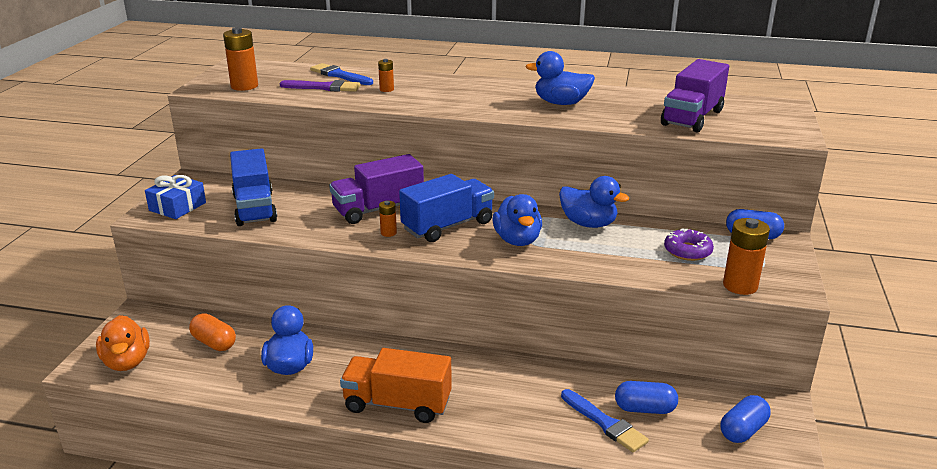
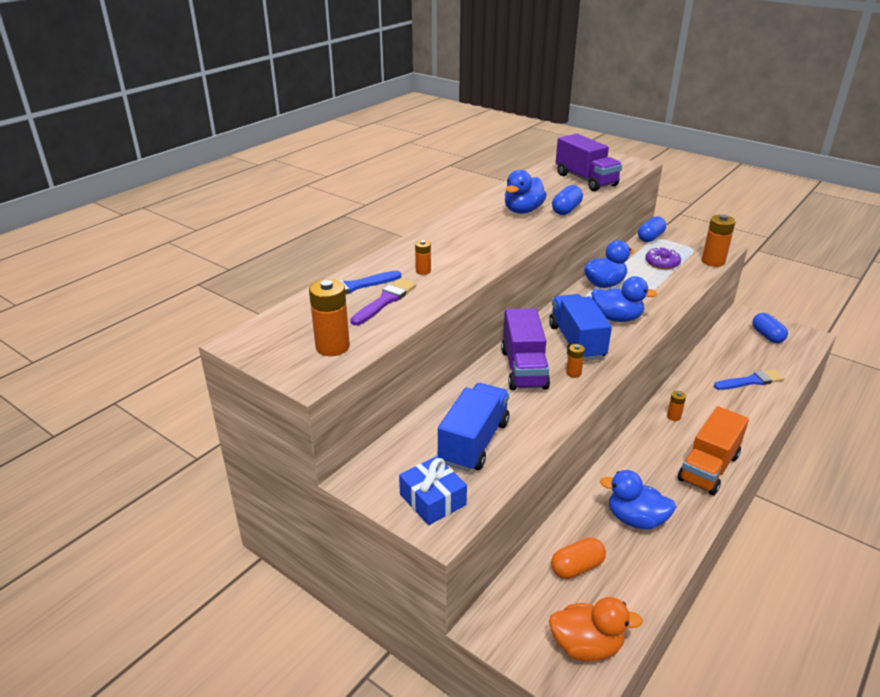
camera: 65 degrees left, 5 degrees up
blue truck [230,148,277,226] -> blue truck turned 75 degrees counterclockwise [438,383,509,472]
blue capsule [615,381,678,414] -> blue capsule moved to [552,185,583,215]
none -> orange battery [667,391,686,421]

